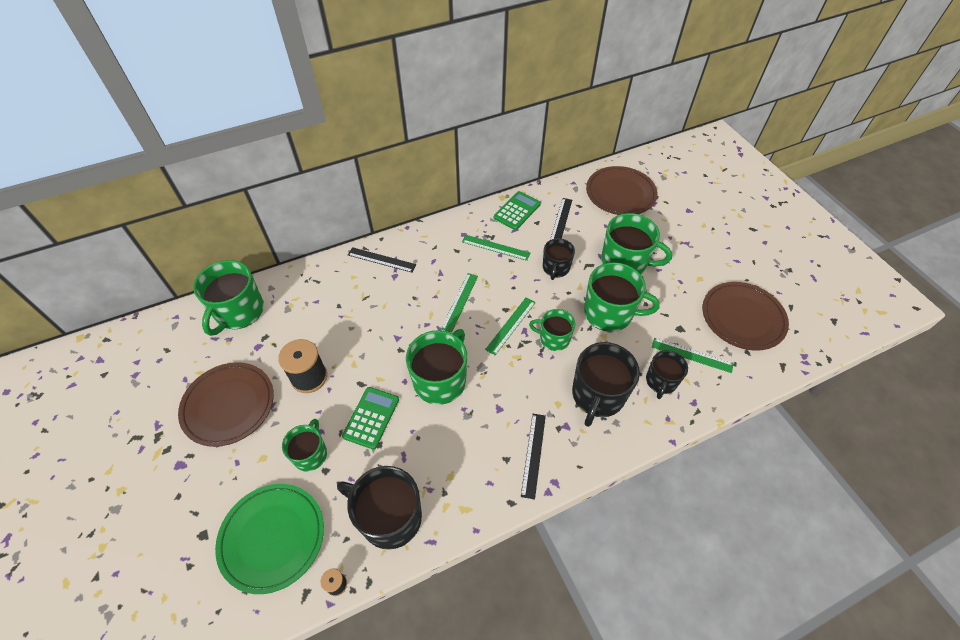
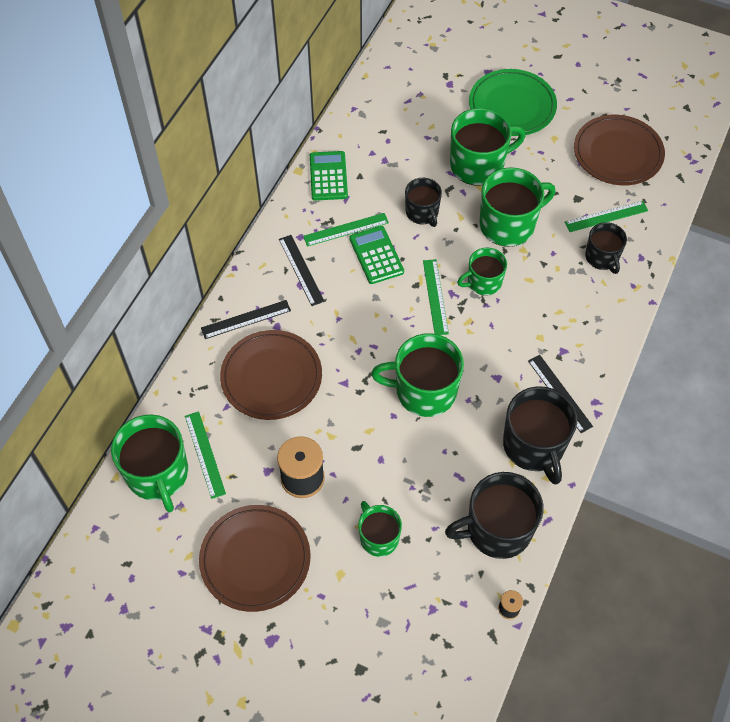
camera: 40 degrees left, 5 degrees up
green plate [215,484,324,594] -> green plate moved to [469,69,557,136]
green calculator [342,387,399,450] -> green calculator moved to [349,226,404,284]
green mug [406,329,467,405] -> green mug turned 75 degrees counterclockwise [371,333,464,417]
green ruler [441,273,478,333] -> green ruler moved to [185,411,226,499]
black ruler [550,198,572,240] -> black ruler moved to [279,235,325,306]
black mug [572,342,640,427] -> black mug moved to [503,386,577,485]
brown plate [586,166,657,215] -> brown plate moved to [220,330,322,420]

